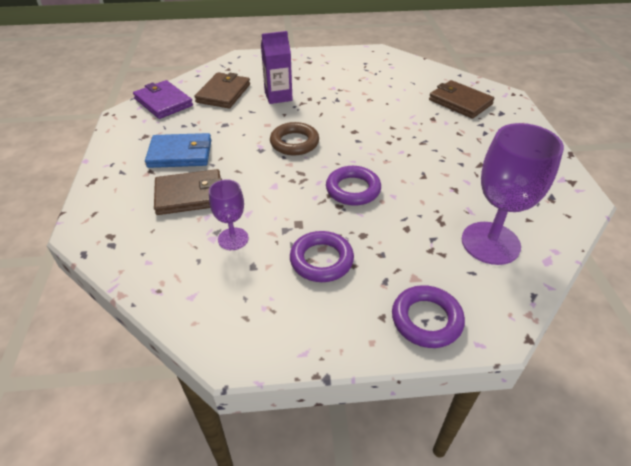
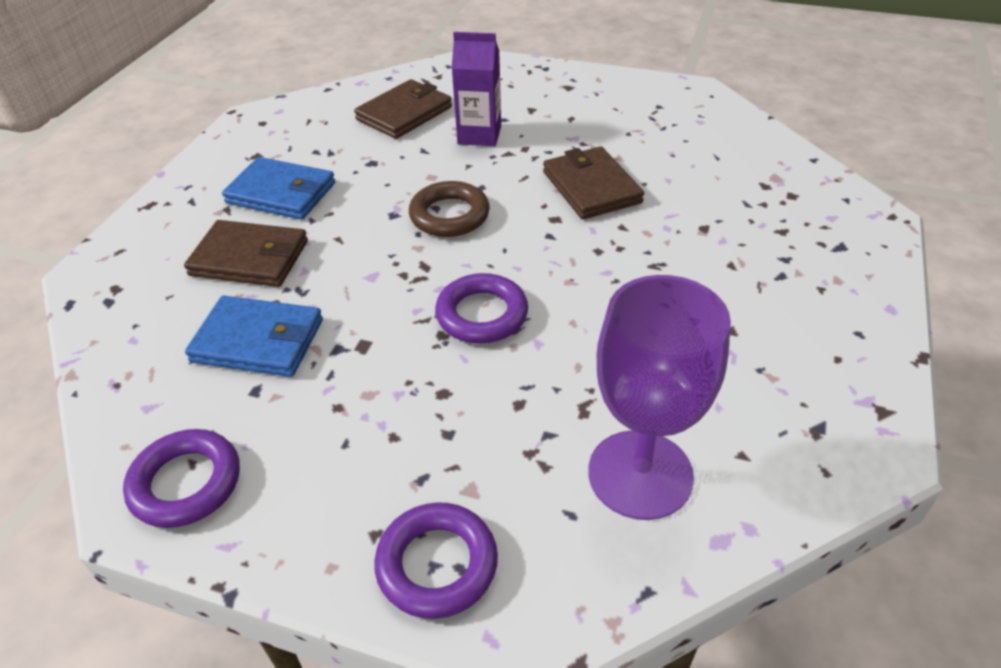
camera: 25 degrees right, 0 degrees up
purple wallet [133,80,193,119] -> none
purple goblet [209,179,249,250] -> blue wallet [185,296,323,377]
purple ring [290,231,354,282] -> purple ring moved to [123,429,240,528]
brown wallet [429,80,494,119] -> brown wallet moved to [543,146,644,219]

